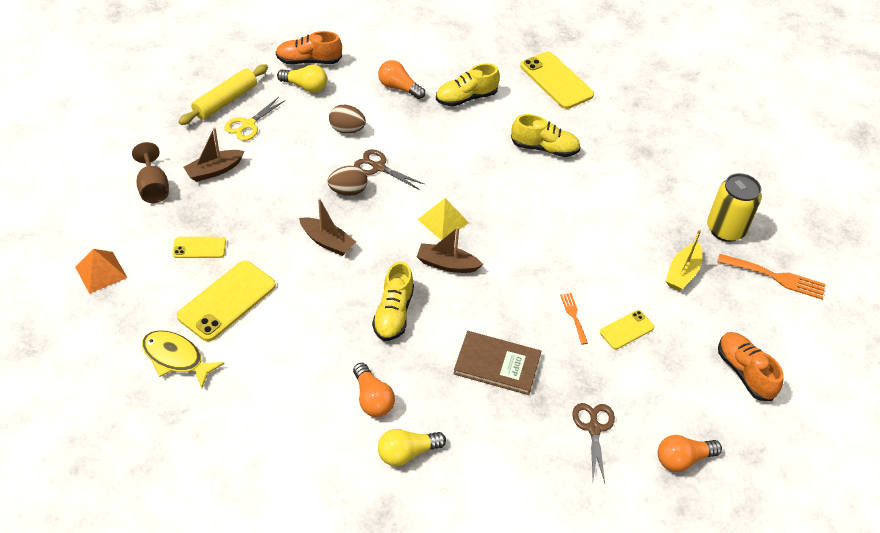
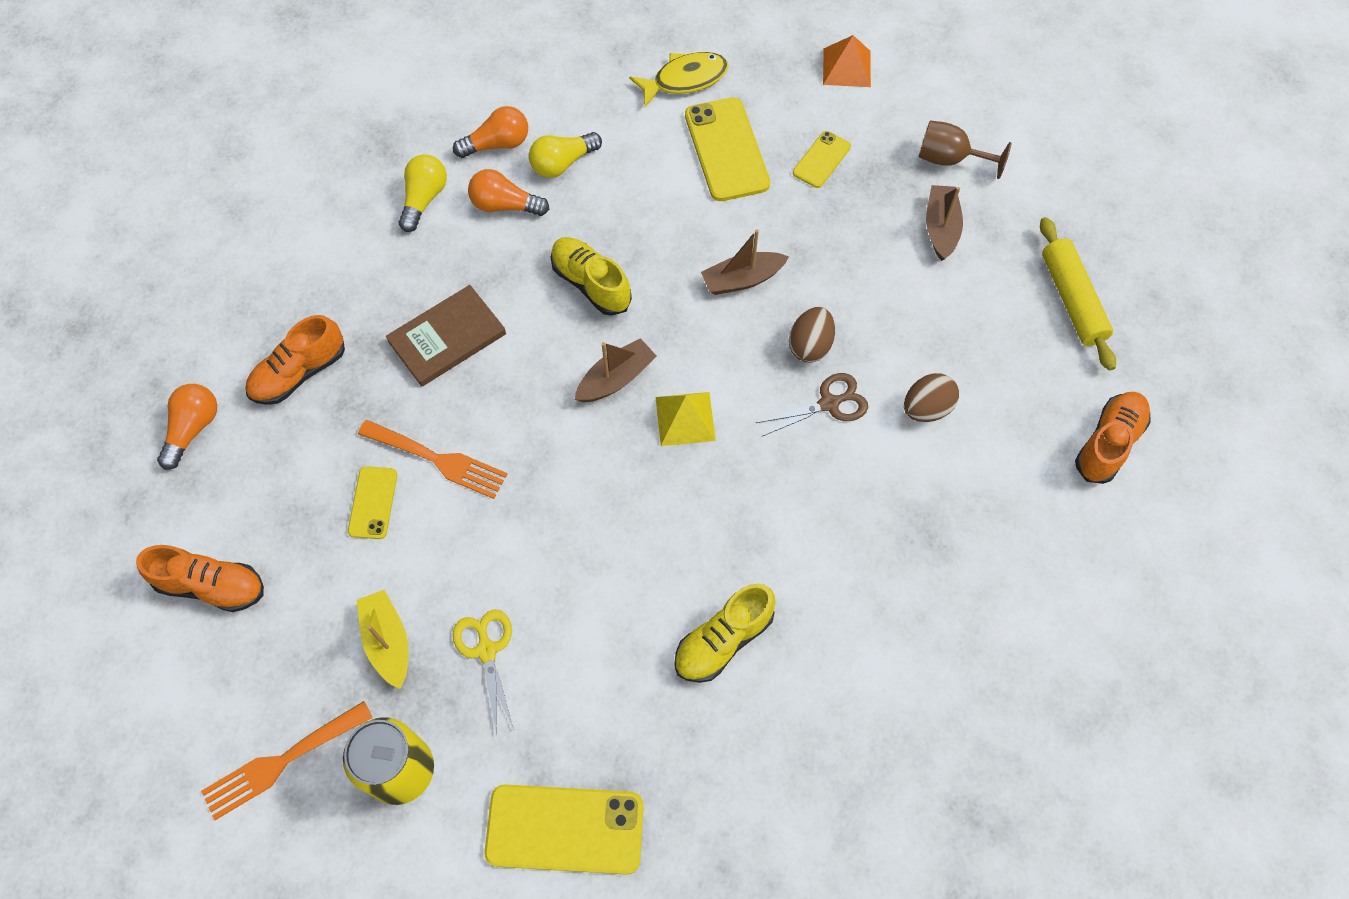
camera: 130 degrees right, 15 degrees up
yellow scissors [225,97,286,141] -> yellow scissors moved to [453,610,514,734]
yellow light bulb [277,65,327,93] -> yellow light bulb moved to [529,132,602,178]
orange light bulb [378,60,425,99] -> orange light bulb moved to [453,106,528,158]
yellow shoe [436,63,500,107] -> none
yellow phone [520,52,594,109] -> yellow phone moved to [484,784,644,875]
orange fork [560,293,588,345] -> orange fork [358,420,507,499], size x1.77
brown scissors [572,403,615,483] -> orange shoe [245,315,345,405]

